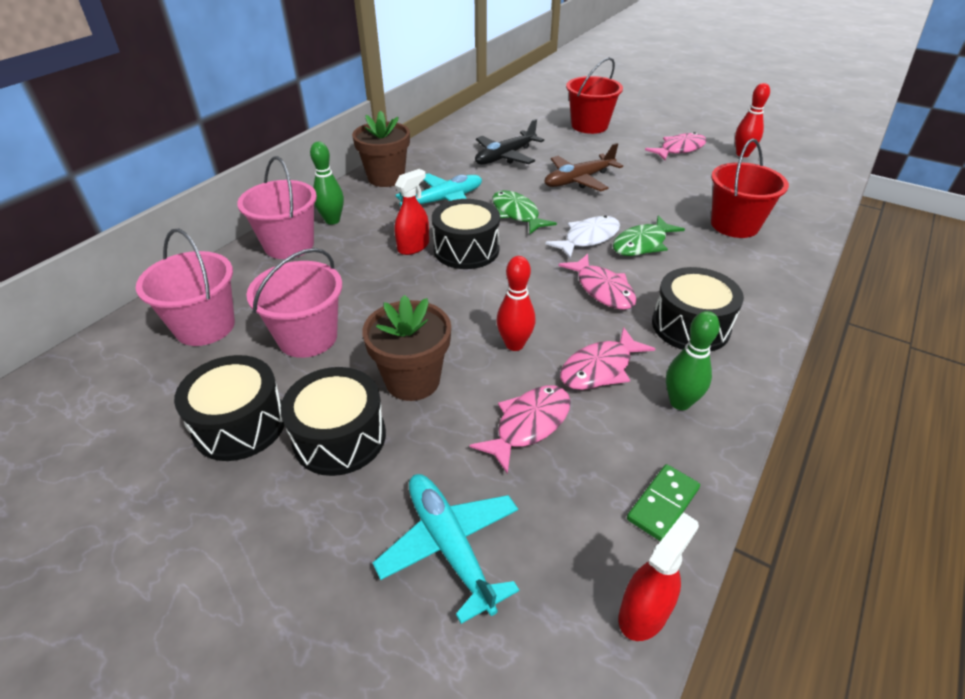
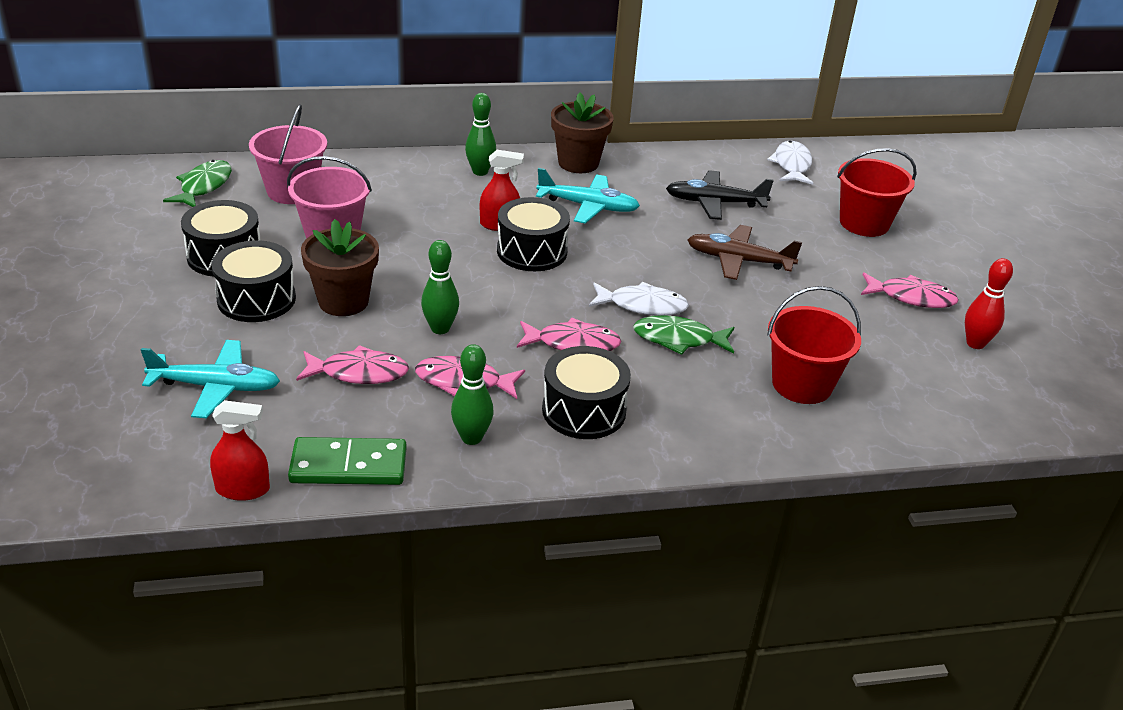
camera: 45 degrees right, 5 degrees down
pink bucket [237,156,317,259] -> none
turquoise plane [373,474,519,624] -> turquoise plane turned 75 degrees clockwise [141,340,280,418]
green fish [492,190,557,234] -> green fish moved to [163,160,232,207]
red bowling pin [497,256,535,351] -> green bowling pin [421,240,459,334]
pink fish [558,254,637,310] -> pink fish turned 105 degrees counterclockwise [517,318,621,351]
green domino [627,464,700,541] -> green domino [288,437,406,485], size x1.55
none -> white fish [767,141,813,185]

